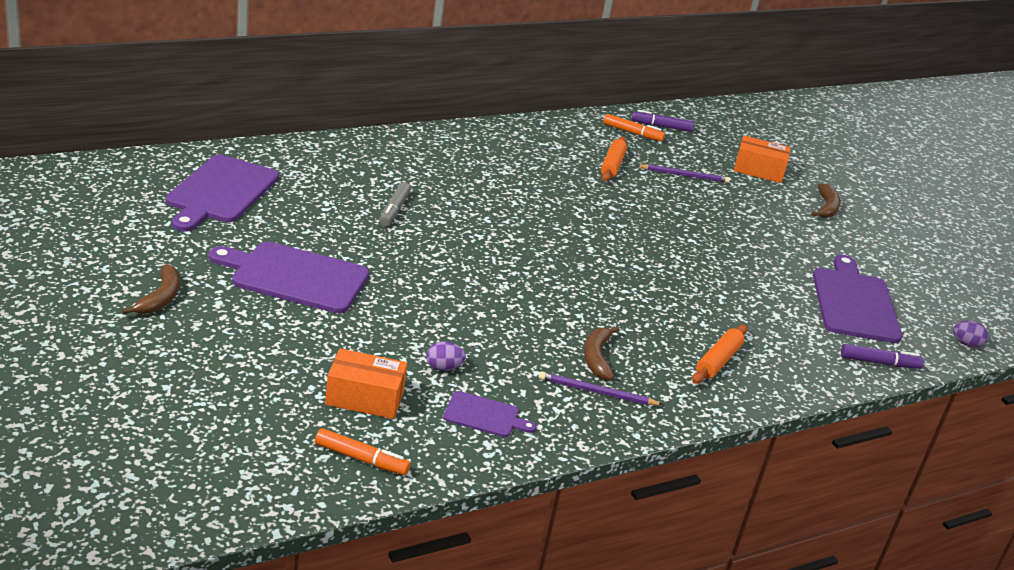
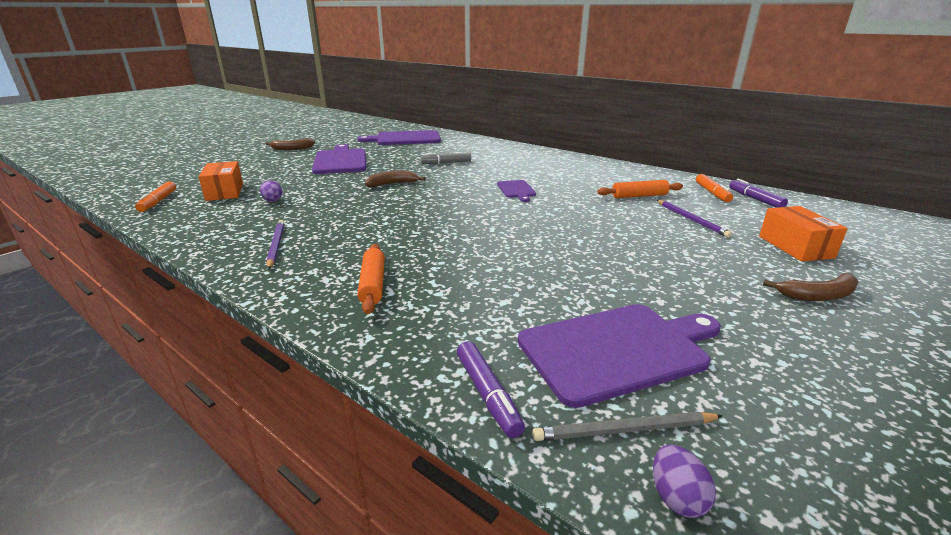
camera: 70 degrees right, 5 degrees down
purple cutting board [443,391,536,437] -> purple cutting board moved to [497,180,536,202]
brown banana [584,326,620,380] -> brown banana moved to [365,171,426,187]
orange rolling pin [692,325,748,384] -> orange rolling pin turned 75 degrees clockwise [357,244,385,314]
none -> grey pencil [532,412,723,441]

